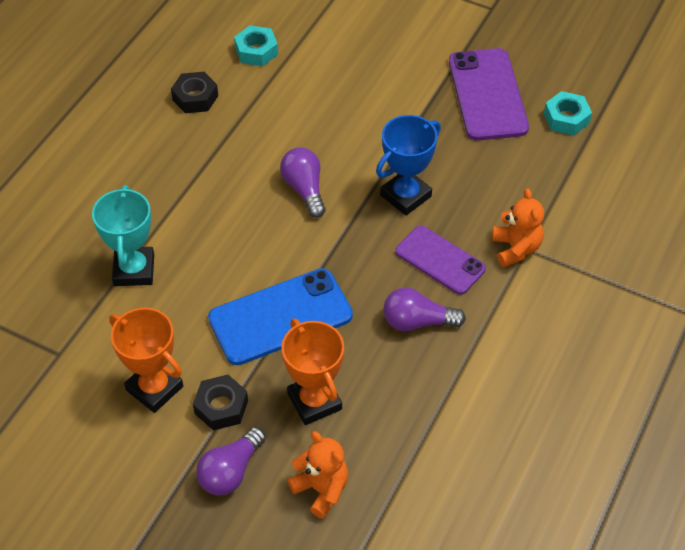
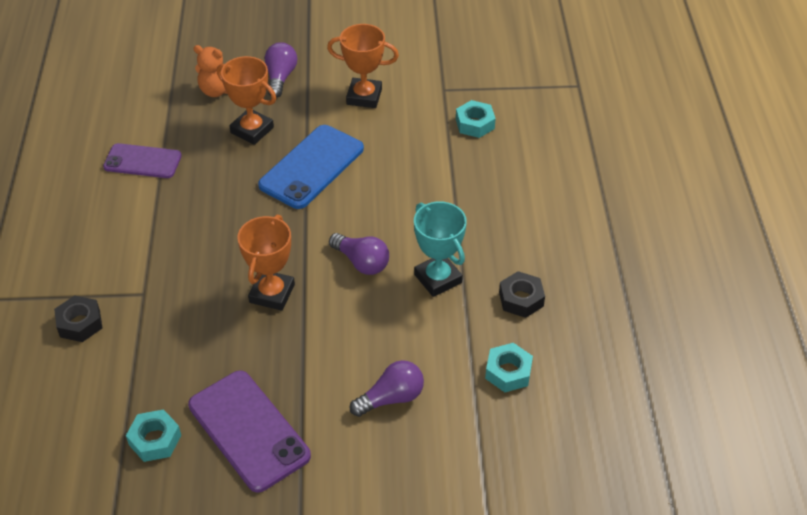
camera: 150 degrees right, 5 degrees down
turquoise trophy [92,185,154,286] -> turquoise trophy moved to [414,202,467,297]
black nut [193,375,248,431] -> black nut moved to [54,295,102,342]
blue trophy [376,115,441,216] -> orange trophy [237,215,295,311]
purple light bulb [384,287,466,331] -> purple light bulb moved to [349,360,424,417]
purple phone [395,226,486,295] -> purple phone moved to [103,143,182,178]
orange teddy bear [492,188,544,267] -> none
none -> turquoise nut [456,100,496,138]

